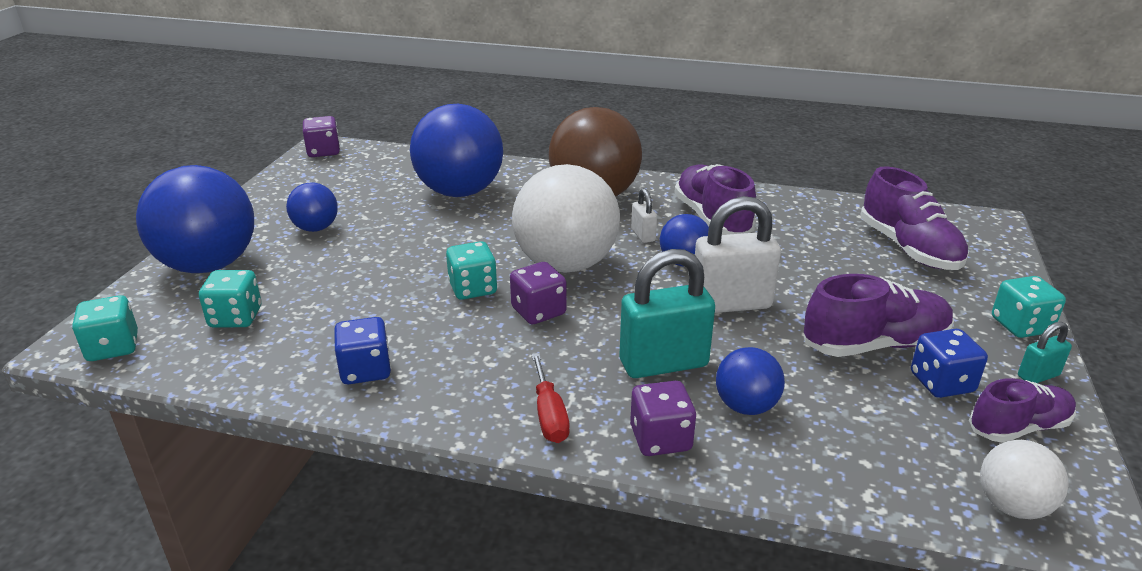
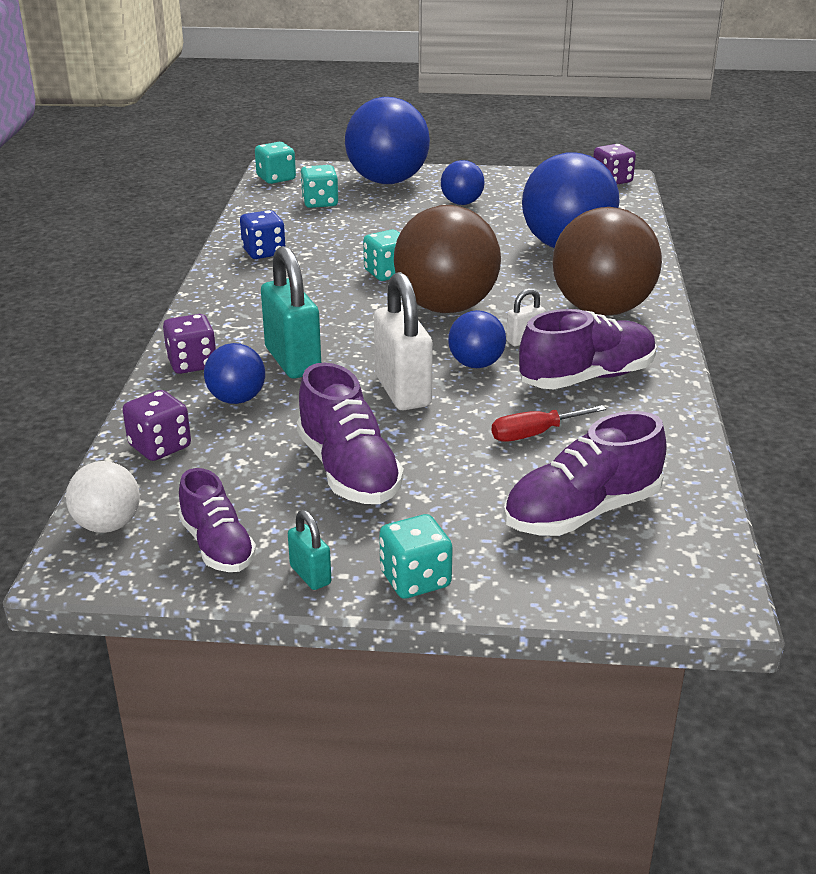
camera: 80 degrees right, 0 degrees up
purple dice [510,262,567,324] -> purple dice moved to [122,390,191,461]
white ball [512,164,620,273] -> brown ball [394,205,501,313]
red screwdriver [531,353,570,443] -> red screwdriver moved to [492,405,606,442]
blue dice [911,329,988,398] -> none

